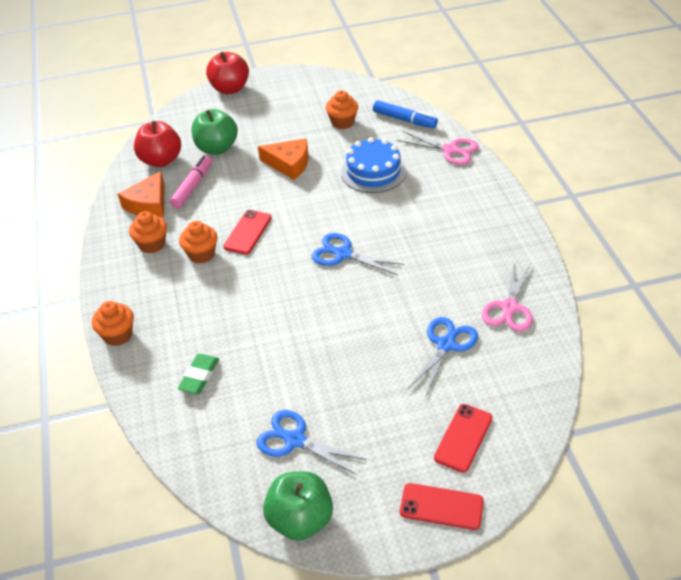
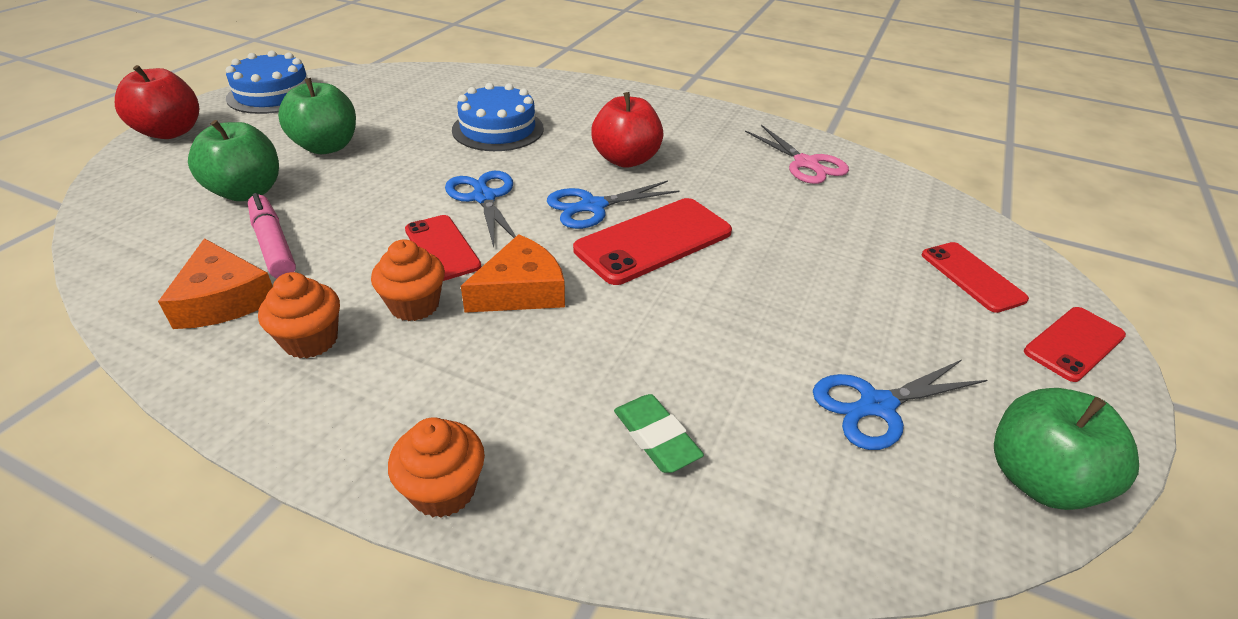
camera: 55 degrees left, 5 degrees down
red apple [134,121,181,167] -> red apple moved to [591,92,663,168]
orange cheese [258,138,309,180] -> orange cheese moved to [461,234,565,313]
orange cupcake [326,90,358,129] -> none
blue marker [373,100,438,128] -> none
pink scissors [397,131,479,165] -> none
blue scissors [408,317,478,398] -> blue scissors moved to [445,171,516,247]
none -> blue cake [226,51,314,114]
none -> green apple [278,78,356,154]
none -> red phone [573,198,732,285]

